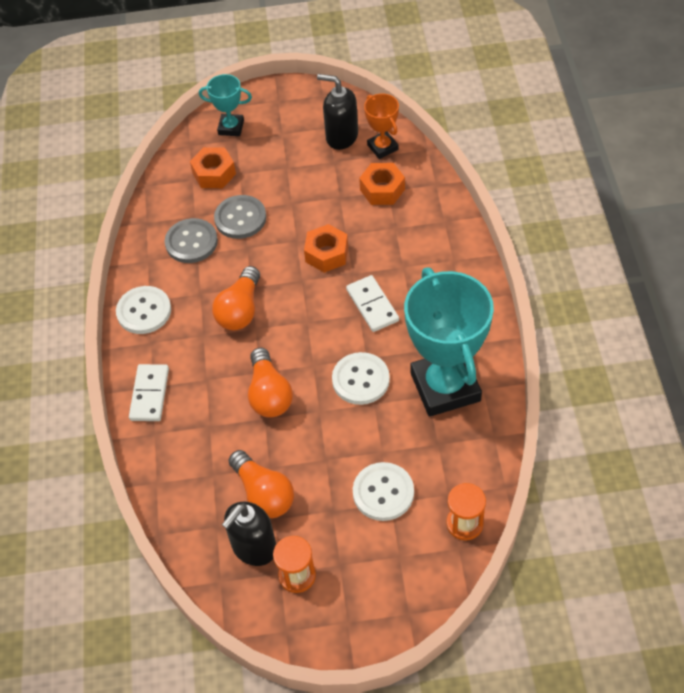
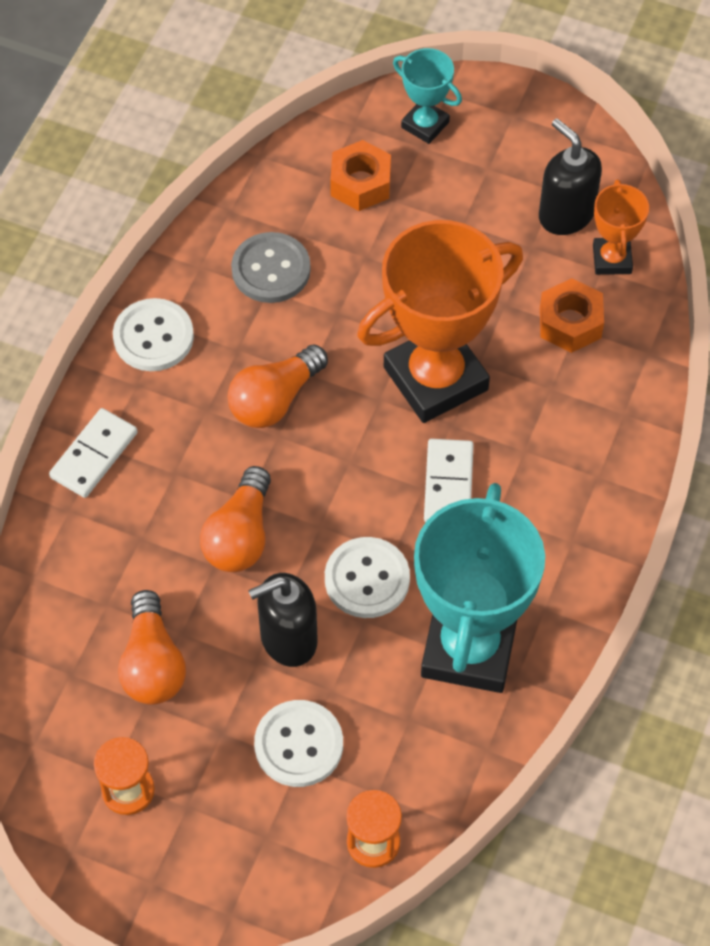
camera: 25 degrees right, 5 degrees up
grey button [214,195,266,239] -> none
black soap dispenser [222,502,276,566] -> black soap dispenser moved to [248,573,318,667]
orange nut [304,224,348,273] -> orange trophy [357,220,523,423]

